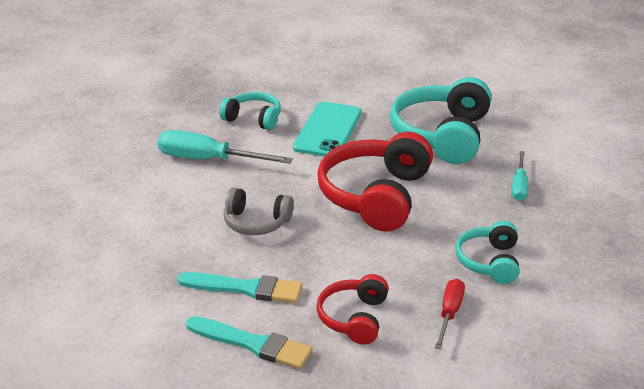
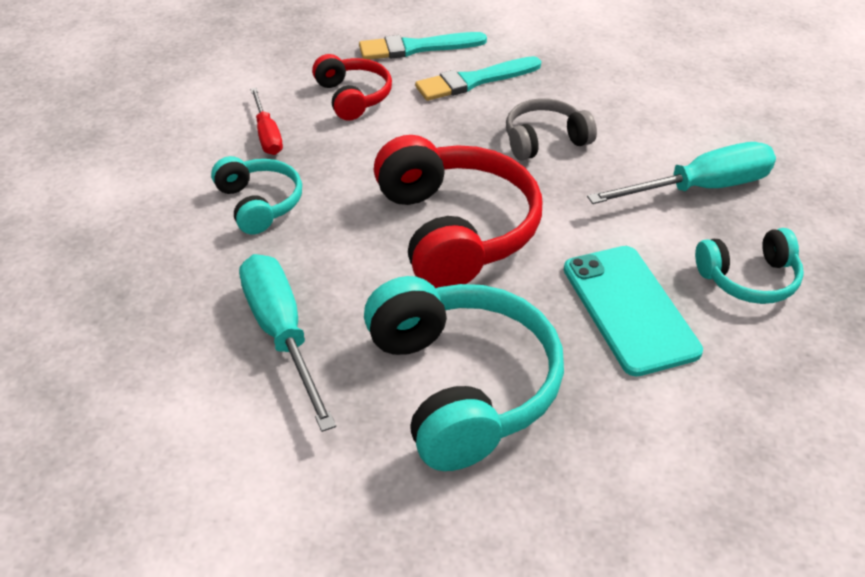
camera: 145 degrees right, 10 degrees up
turquoise screwdriver [512,151,528,201] -> turquoise screwdriver [239,254,336,432], size x1.72

